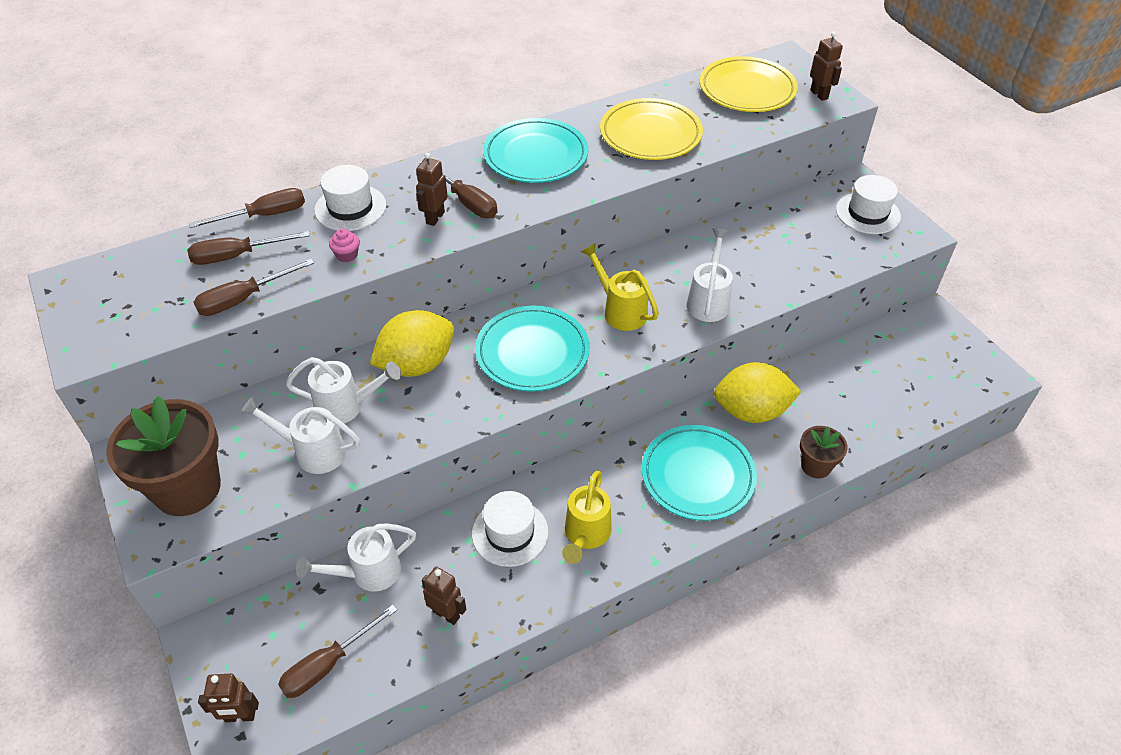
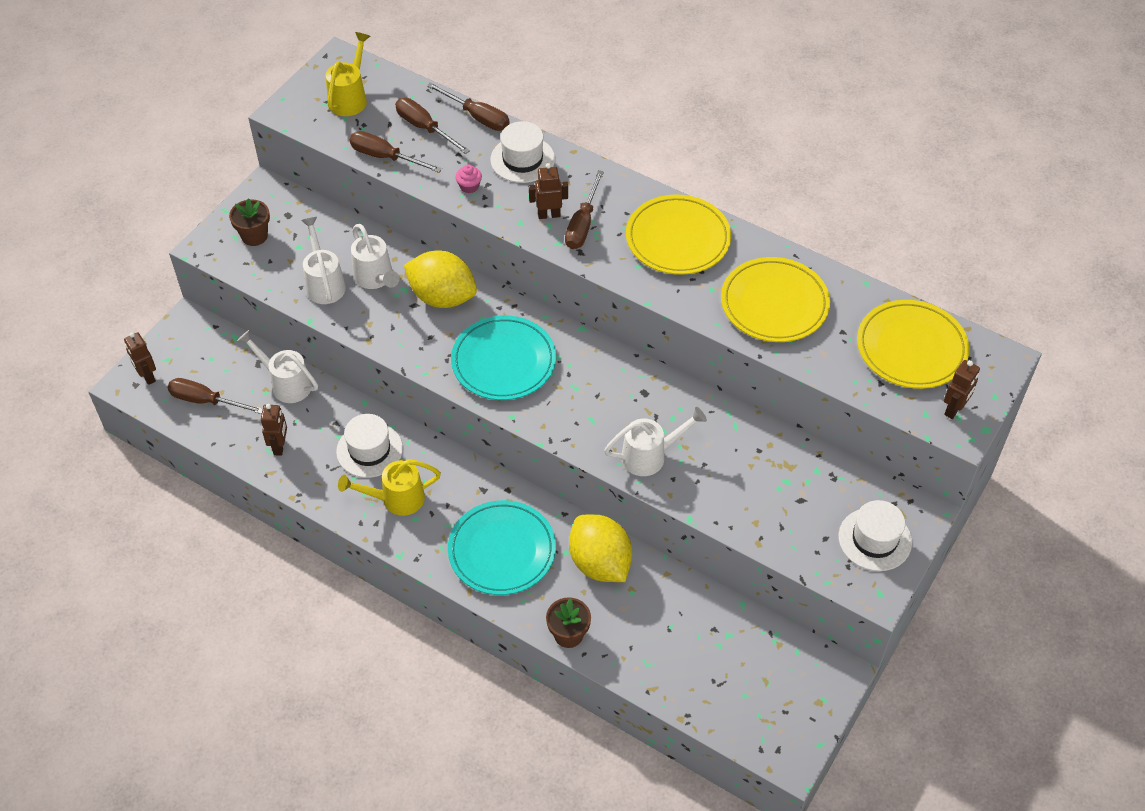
camera: 60 degrees right, 5 degrees up
brown flower pot [106,396,221,516] -> brown flower pot [229,198,270,246], size x0.52
turquoise plate [483,118,589,183] -> yellow plate [626,195,731,275]
yellow watering can [581,243,659,331] -> yellow watering can moved to [326,32,370,116]

